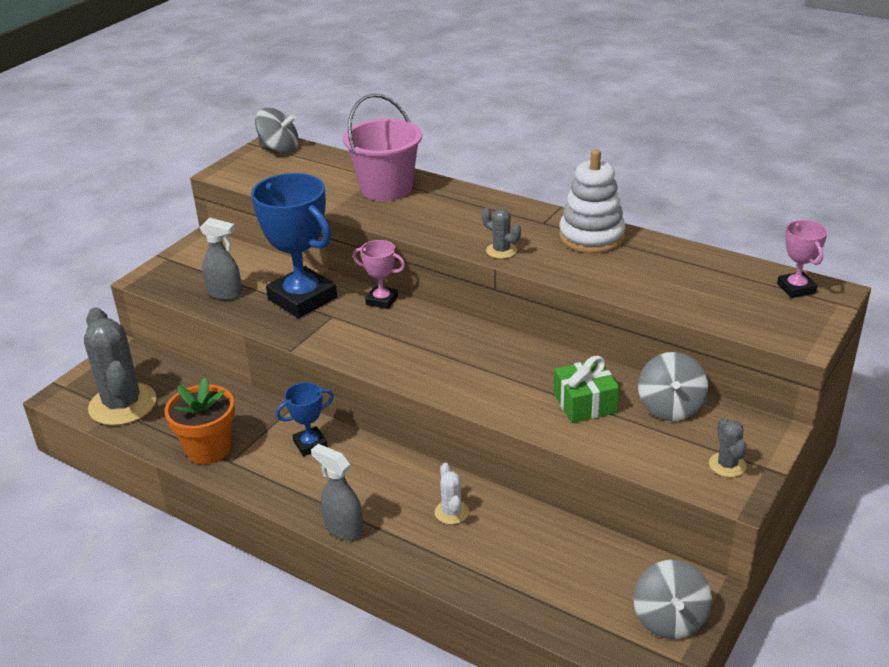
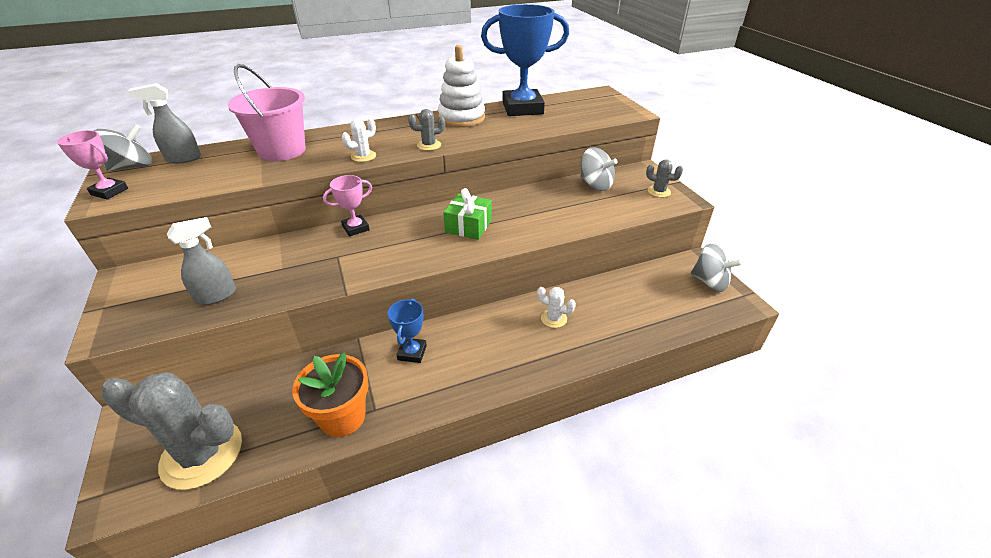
camera: 55 degrees left, 5 degrees up
blue trophy [251,173,337,318] -> blue trophy moved to [481,4,569,116]
grey spray bottle [311,444,363,541] -> grey spray bottle moved to [128,83,201,164]
green gift [554,356,620,423] -> green gift moved to [443,188,492,240]
pink trophy [777,220,828,298] -> pink trophy moved to [57,130,128,200]
none -> white cactus [342,119,376,162]

